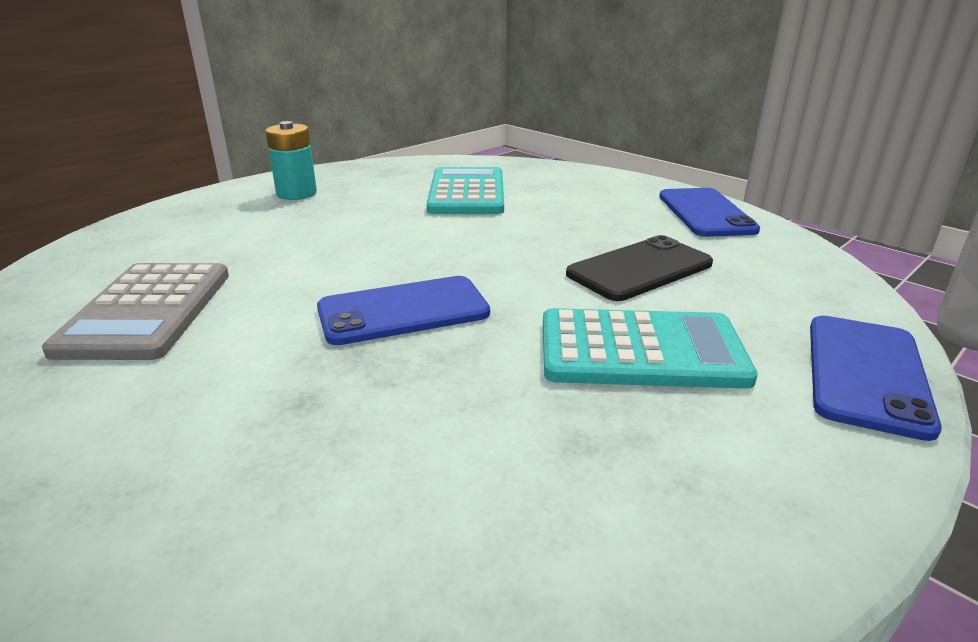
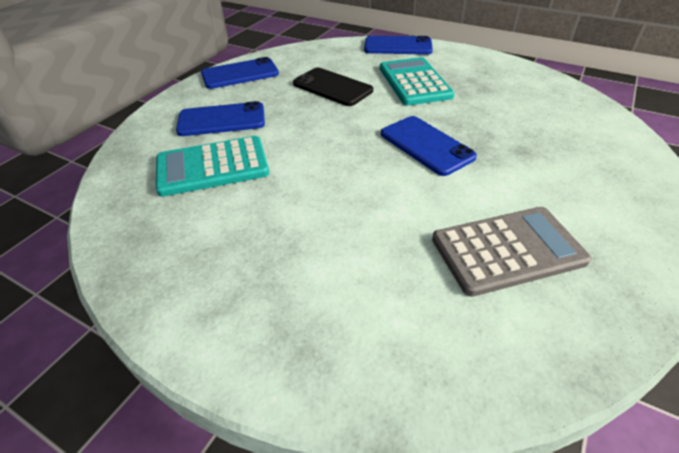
camera: 105 degrees left, 15 degrees up
turquoise battery [265,121,317,200] -> none
none -> blue phone [176,101,265,136]

